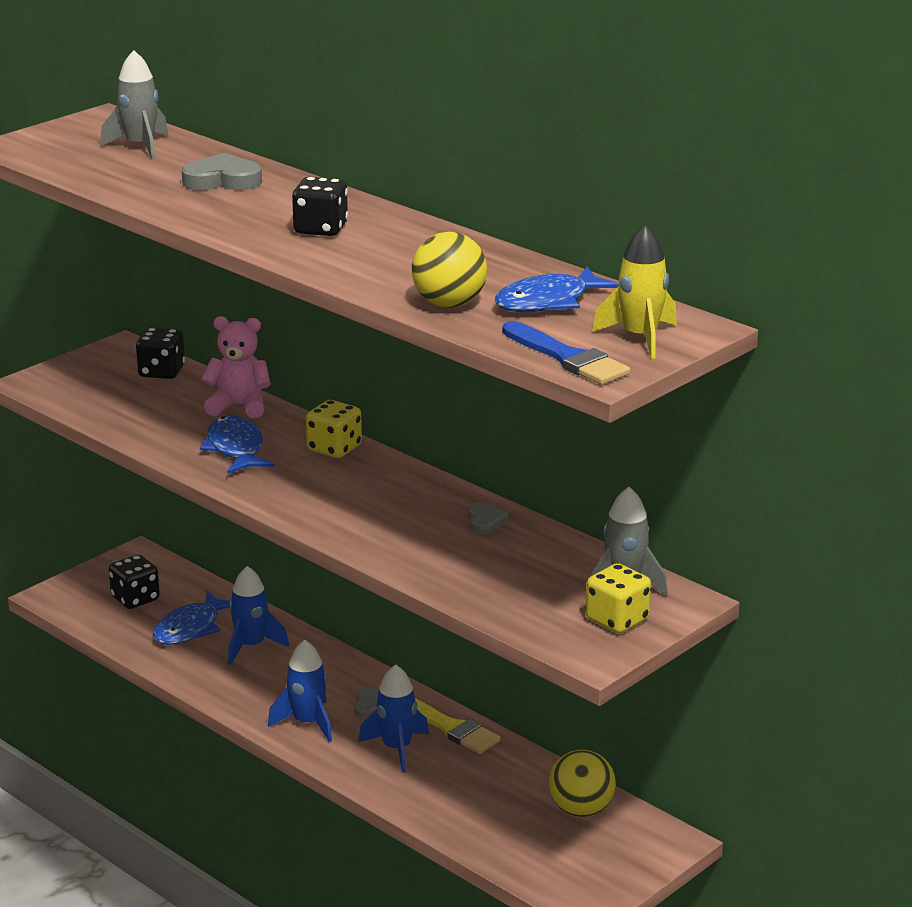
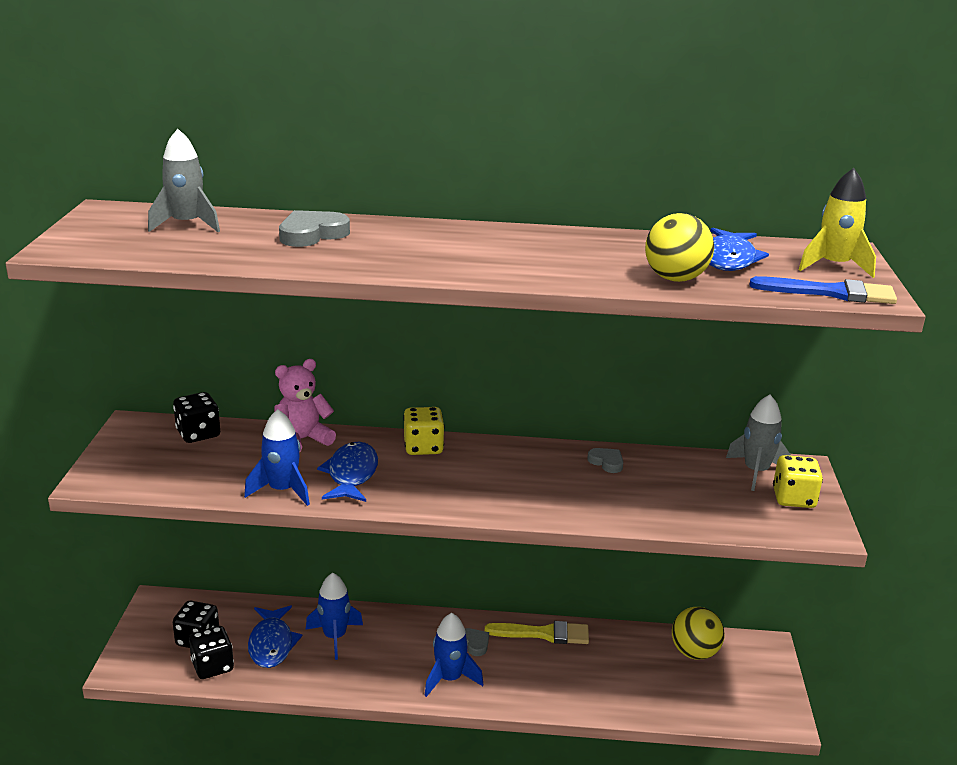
camera: 40 degrees left, 0 degrees up
blue fish [200,416,275,474] -> blue fish turned 60 degrees clockwise [317,442,378,502]
black dice [292,177,348,236] -> black dice moved to [189,626,234,679]
blue rocket [358,664,429,773] -> blue rocket moved to [244,409,310,506]

